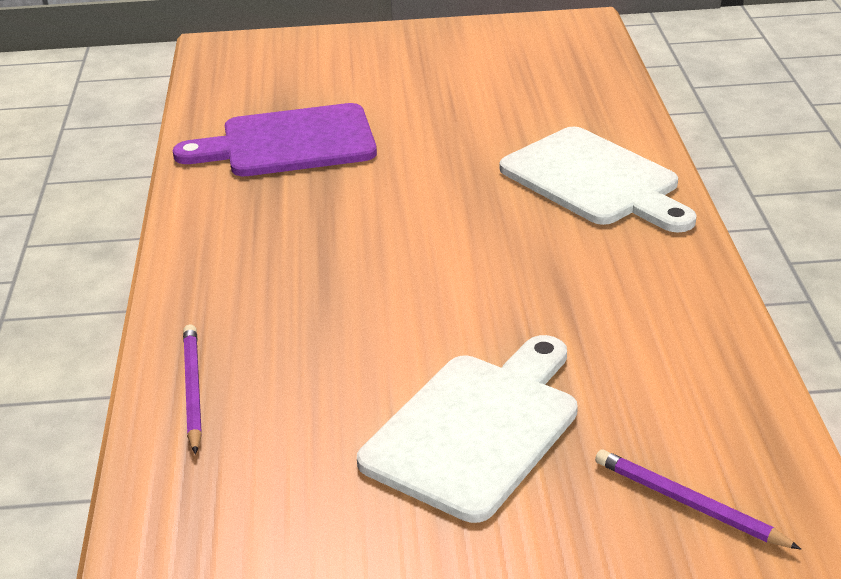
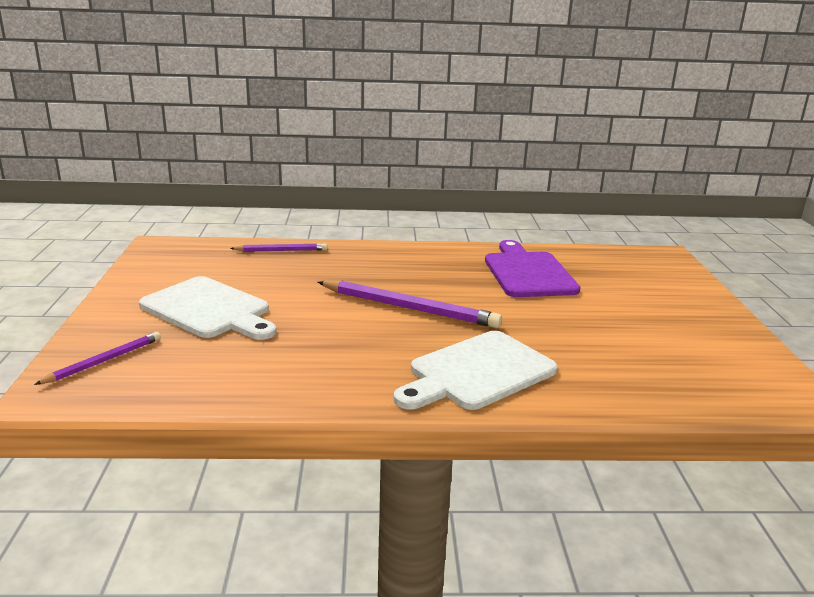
camera: 90 degrees right, 10 degrees down
none -> purple pencil [318,280,502,328]

